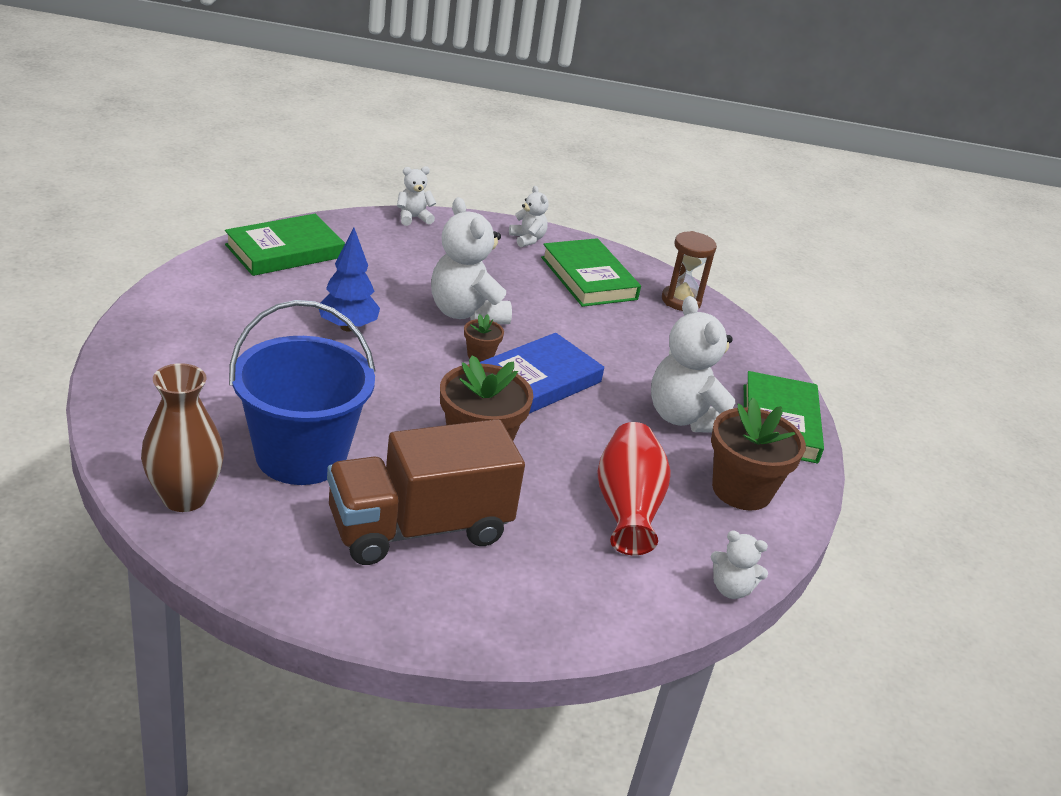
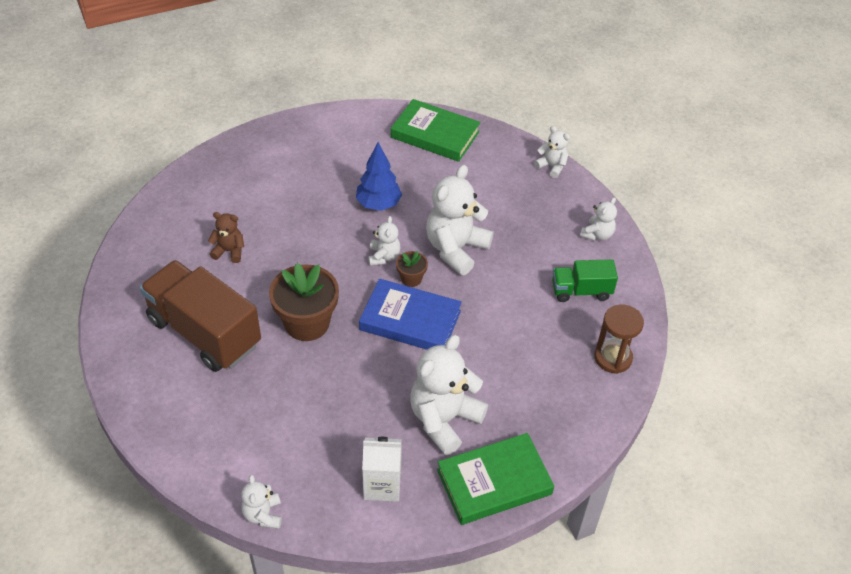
camera: 65 degrees right, 15 degrees up
brown vase [141,363,224,512] -> none
blue bucket [229,300,375,485] -> brown teddy bear [208,212,244,263]
green book [541,238,641,307] -> green truck [552,259,618,302]
red vase [597,422,670,555] -> none
brown flower pot [711,397,806,510] -> white carton [362,437,402,502]
none -> white teddy bear [368,216,400,266]

